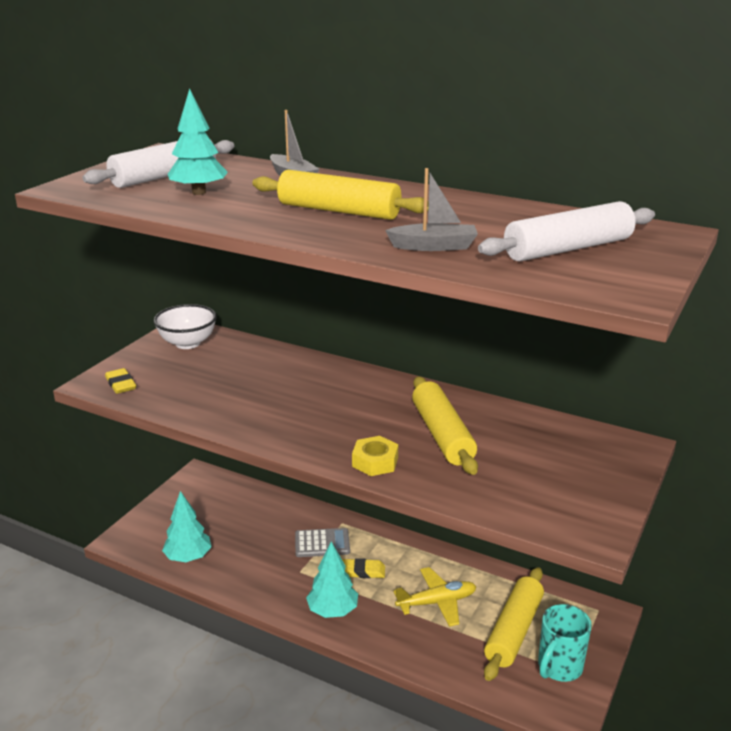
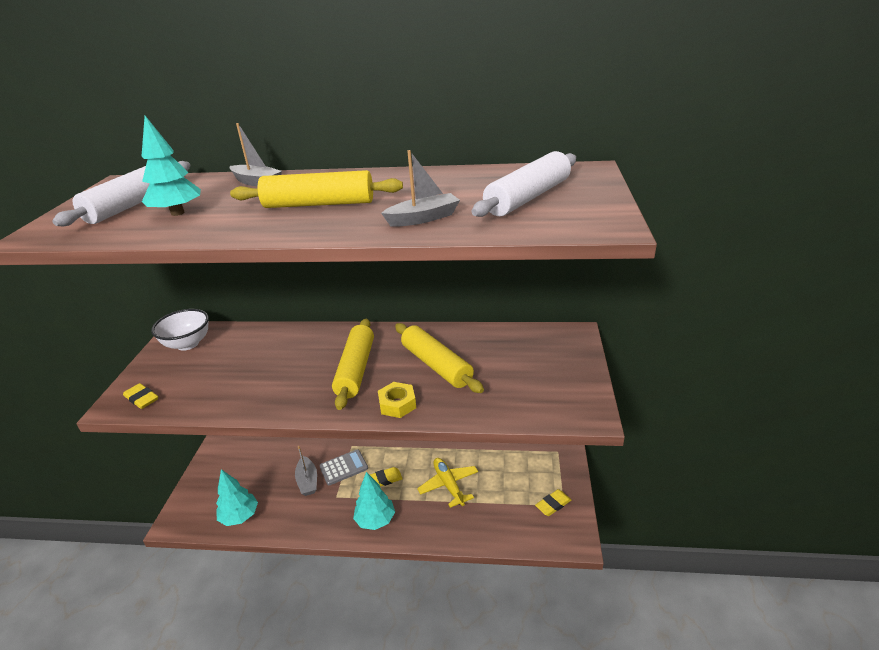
camera: 20 degrees left, 5 degrees up
yellow plane [394,567,476,627] -> yellow plane turned 75 degrees counterclockwise [417,458,478,508]
yellow rolling pin [484,567,544,681] -> yellow rolling pin moved to [332,319,374,410]
turquoise mug [538,604,592,682] -> yellow eraser [535,489,571,516]
none -> grey boat [295,446,317,496]

